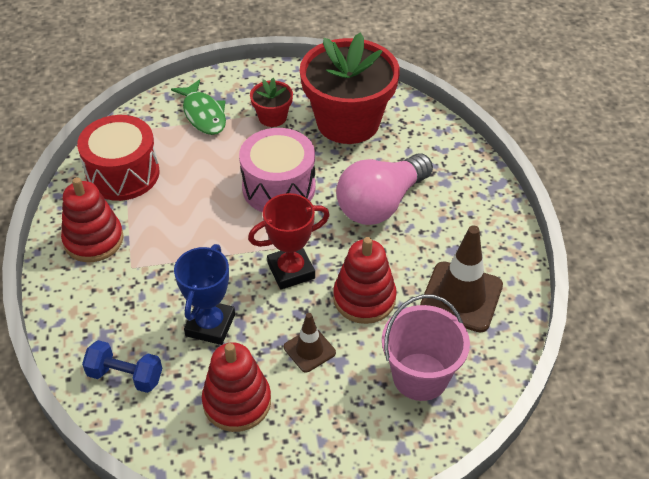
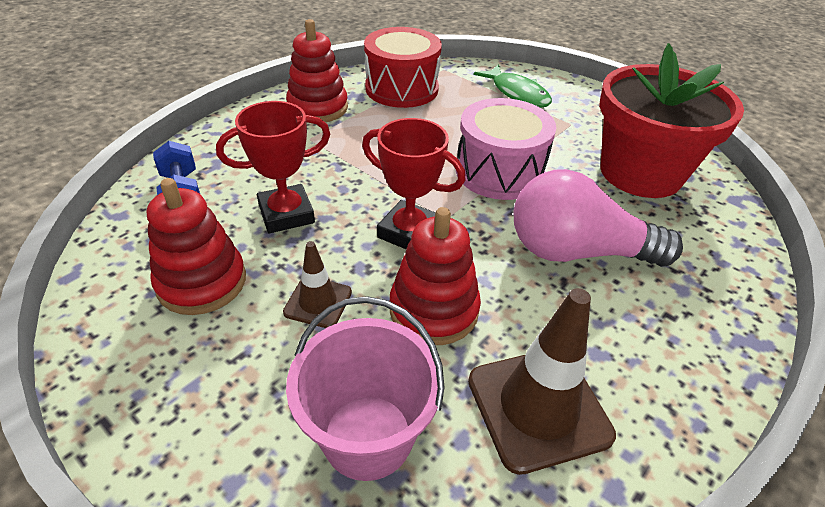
camera: 50 degrees right, 5 degrees down
green fish [171,79,226,135] -> green fish turned 60 degrees counterclockwise [473,64,552,108]
blue trophy [174,244,235,345] -> red trophy [216,101,330,233]
red flower pot [250,78,293,127] -> none

